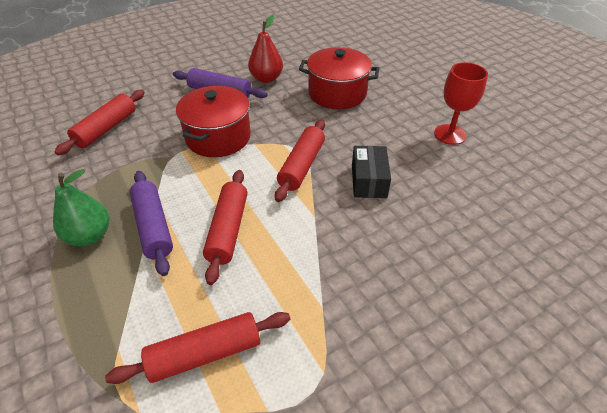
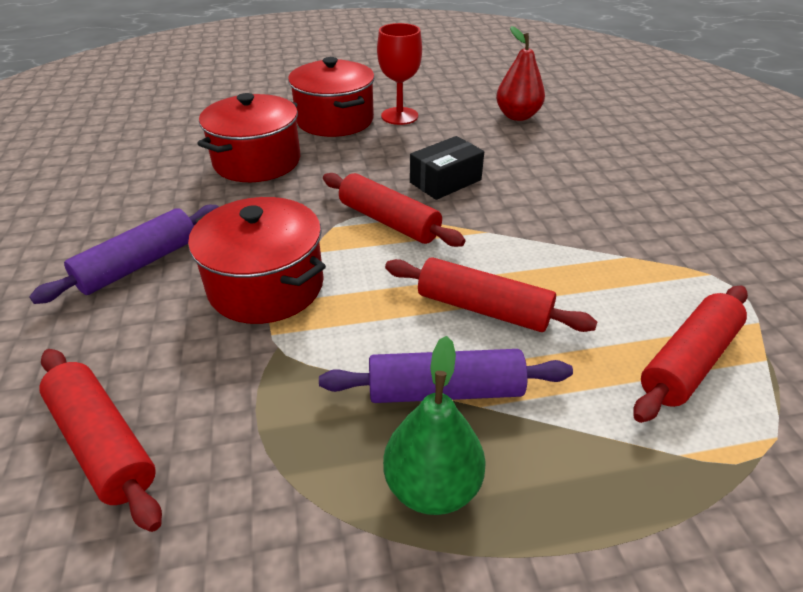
camera: 70 degrees left, 5 degrees down
red rolling pin [105,312,290,384] -> red rolling pin turned 45 degrees clockwise [633,286,748,423]
red pear [248,15,283,83] -> red pear moved to [496,26,545,121]
black box [352,146,391,198] -> black box turned 60 degrees counterclockwise [410,136,484,200]
none -> red pot [288,57,375,137]

